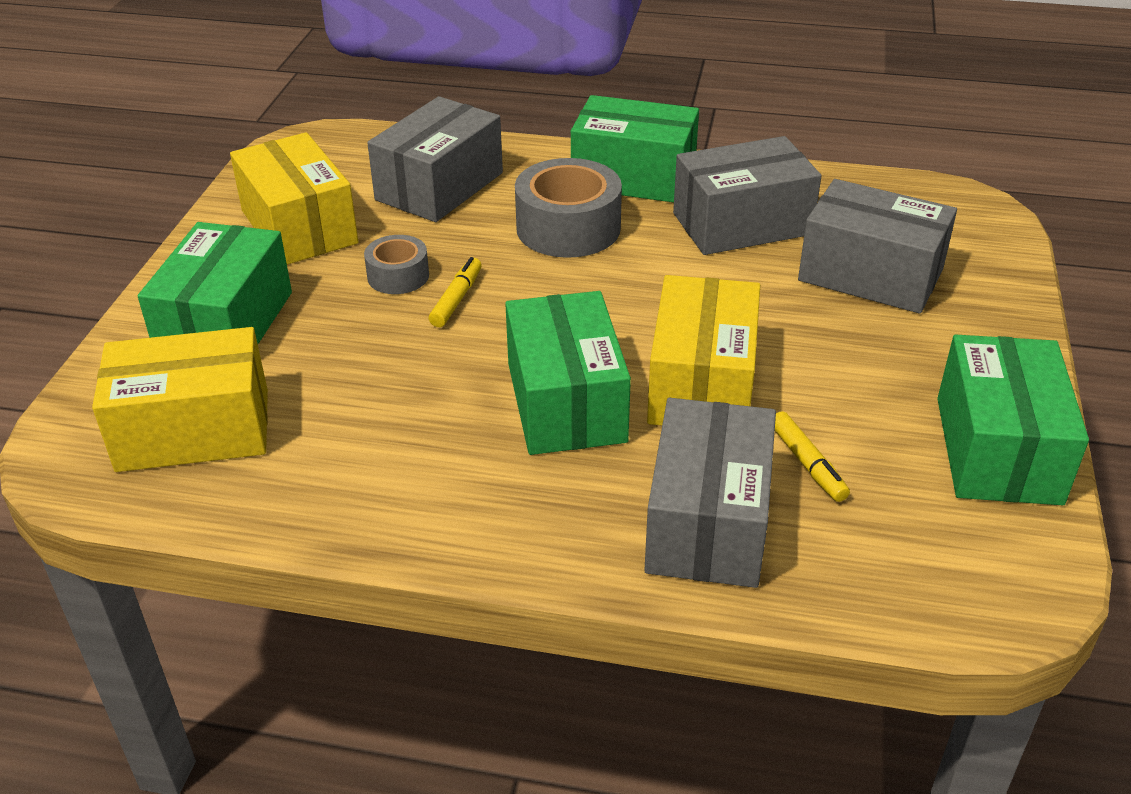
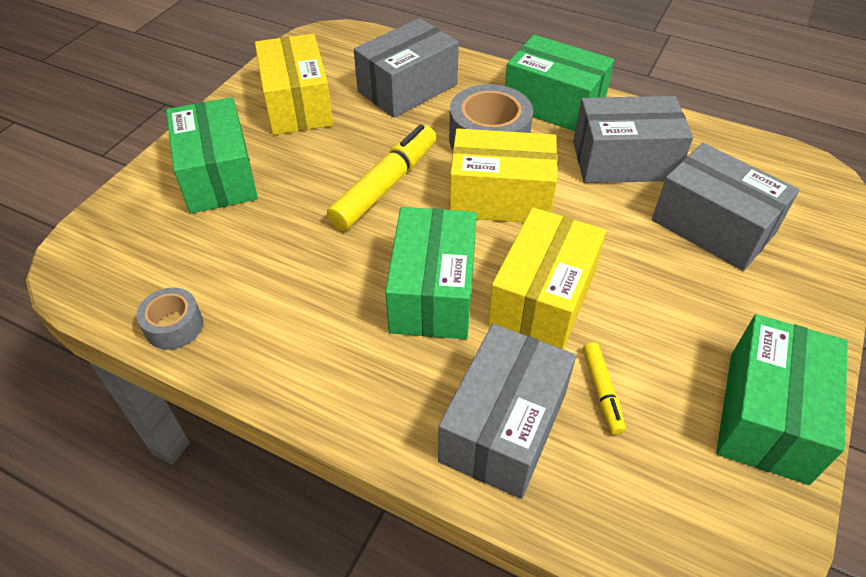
camera: 15 degrees right, 10 degrees up
yellow box [92,327,268,472] -> yellow box moved to [449,128,557,223]
green box [138,222,292,344] -> green box turned 45 degrees counterclockwise [166,97,258,213]
grey tape [364,235,429,294] -> grey tape moved to [136,287,203,350]
yellow marker [429,257,482,327] -> yellow marker [327,124,436,231], size x1.97

